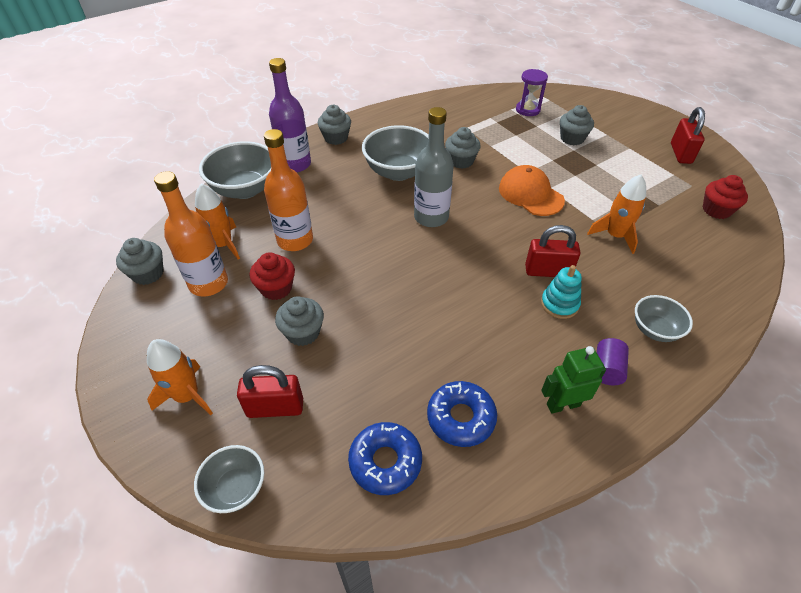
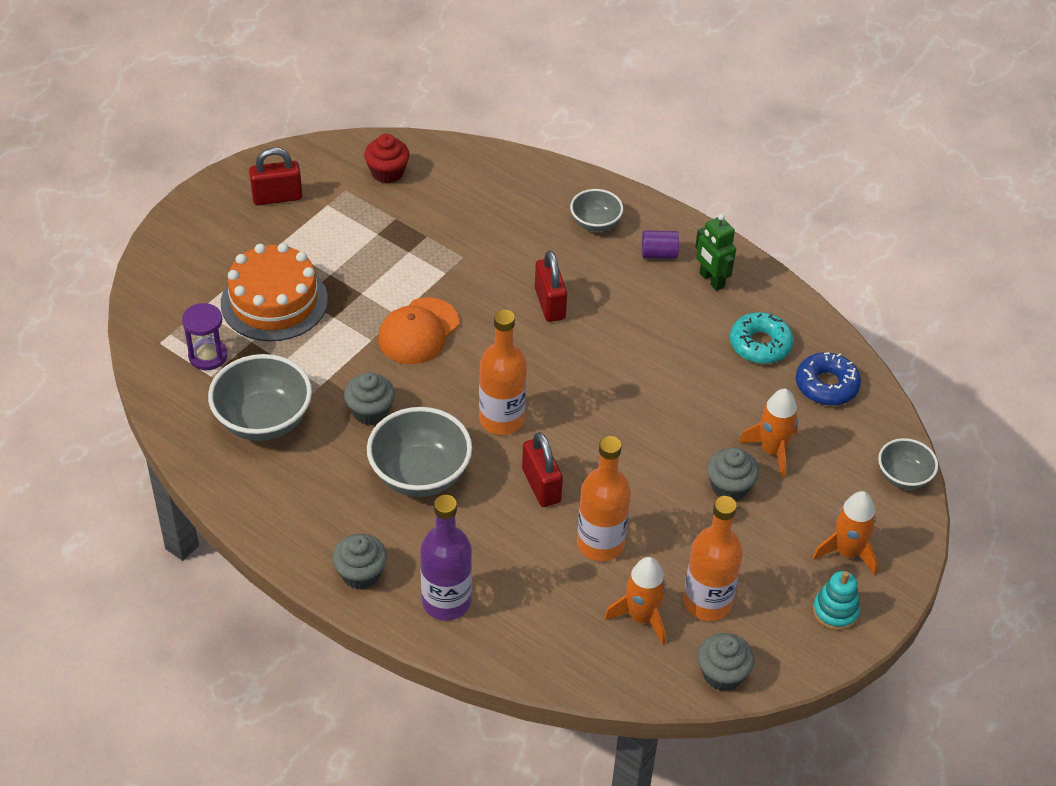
camera: 110 degrees left, 0 degrees up
grey bowl [199,141,271,199] -> grey bowl moved to [208,354,312,441]
red padlock [237,365,303,418] -> red padlock moved to [522,432,563,507]
red cupcake [249,252,295,300] -> none
grey bottle [414,107,454,227] -> orange bottle [479,309,527,435]
blue donut [427,381,497,447] -> turquoise donut [730,312,793,364]
turquoise stacking toy [541,265,582,319] -> turquoise stacking toy moved to [813,571,860,630]
grey cupcake [560,105,594,145] -> orange cake [221,243,328,341]
orange rocket [587,174,646,254] -> orange rocket moved to [739,389,798,478]

